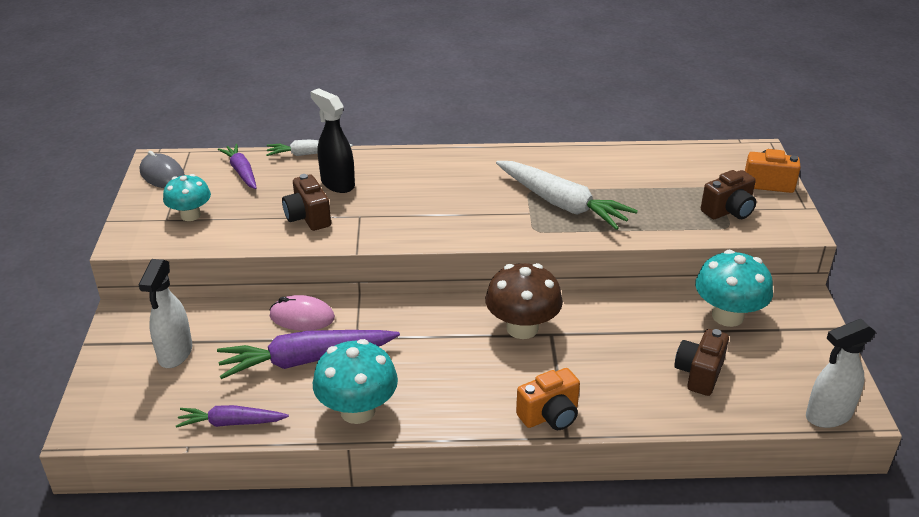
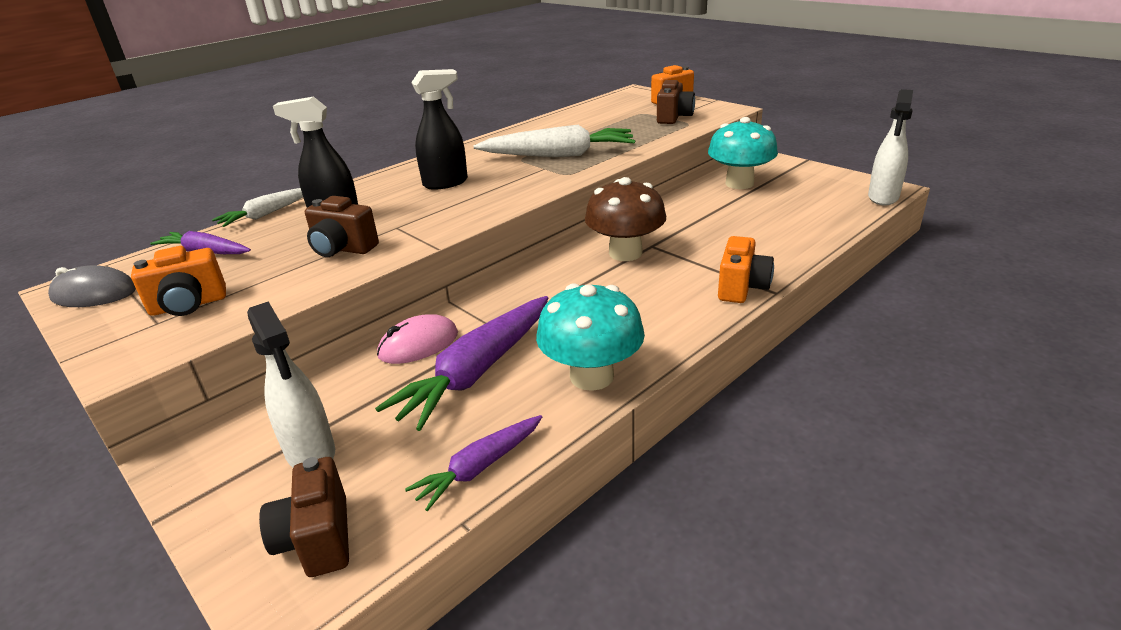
camera: 40 degrees left, 5 degrees down
turquoise mushroom [163,174,211,221] -> orange camera [131,246,226,316]
brown camera [674,329,729,396] -> brown camera moved to [259,457,349,577]
none -> black spray bottle [411,69,468,190]

